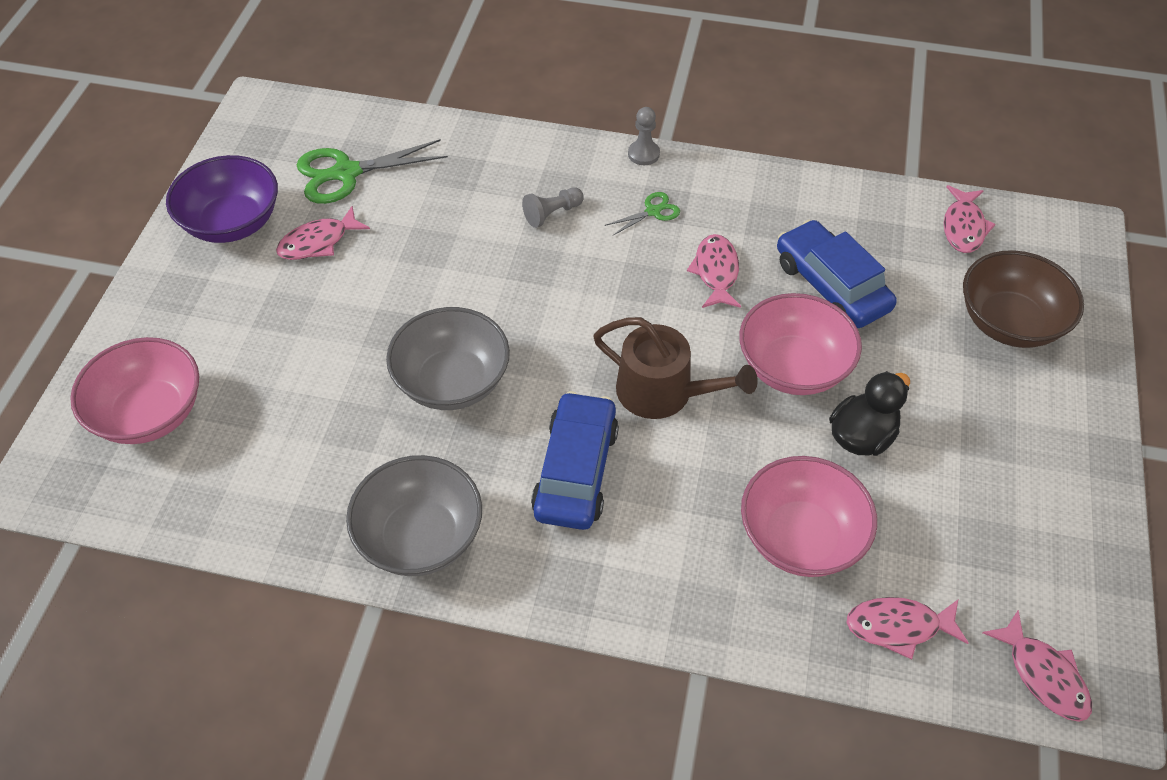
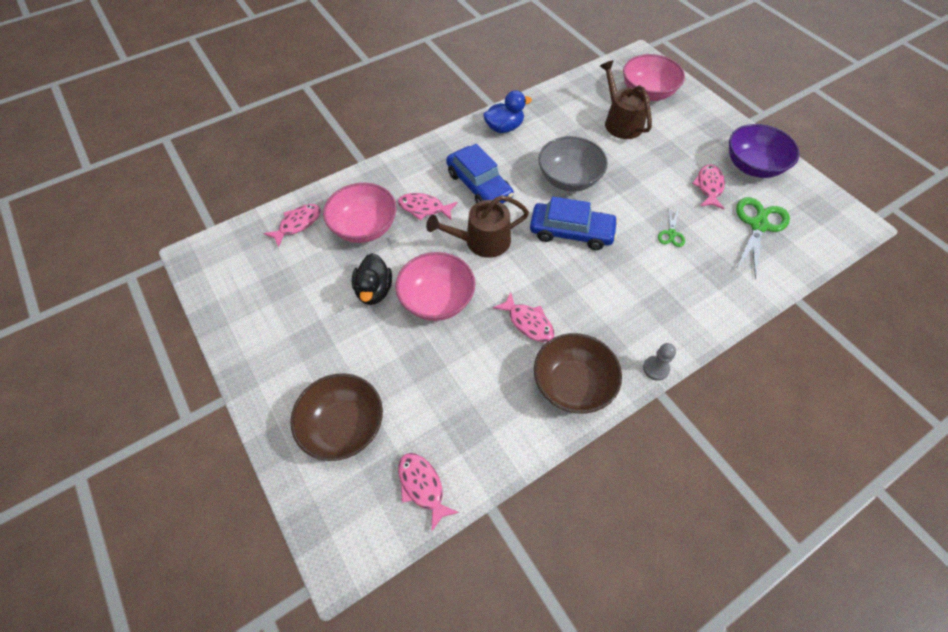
camera: 135 degrees right, 5 degrees up
grey bowl [346,455,482,576] -> blue duck [483,90,532,133]
grey pawn [522,187,584,228] -> none
green scissors [605,192,680,235] -> green scissors moved to [658,208,685,247]
blue car [777,220,897,328] -> blue car moved to [530,196,618,250]
pink fish [982,610,1092,722] -> pink fish moved to [398,193,458,220]
none -> brown bowl [534,333,622,414]
none -> brown watering can [600,60,652,139]

